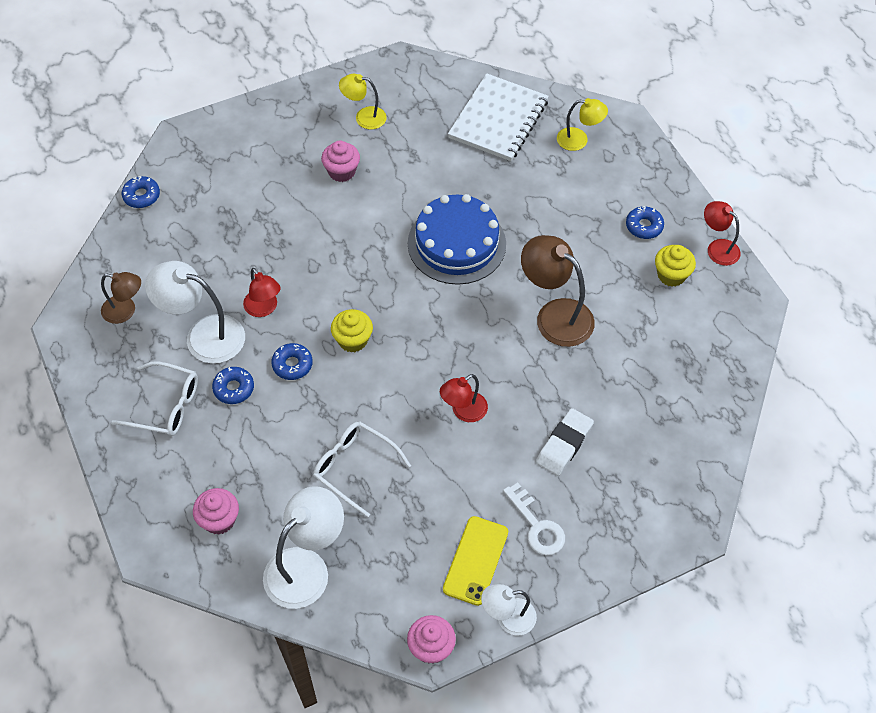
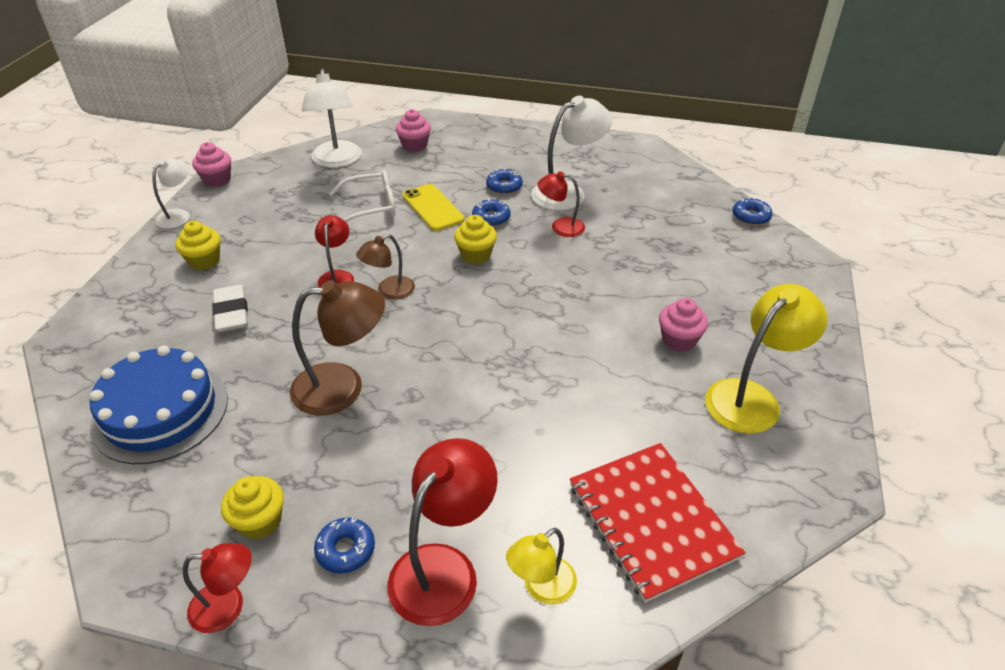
camera: 130 degrees right, 15 degrees down
brown lamp [101,272,141,324] -> brown lamp moved to [356,234,415,300]
white glasses [112,361,198,436] -> none
yellow lamp [339,74,387,129] -> yellow lamp [705,284,828,434], size x1.69
blue cake [408,194,506,285] -> blue cake moved to [90,346,228,464]
yellow phone [443,516,508,606] -> yellow phone moved to [402,184,465,231]
white notebook [448,73,549,161] -> red notebook [570,443,745,603]
white key [503,482,565,555] -> yellow cupcake [175,221,220,270]
none -> red lamp [387,438,498,626]

